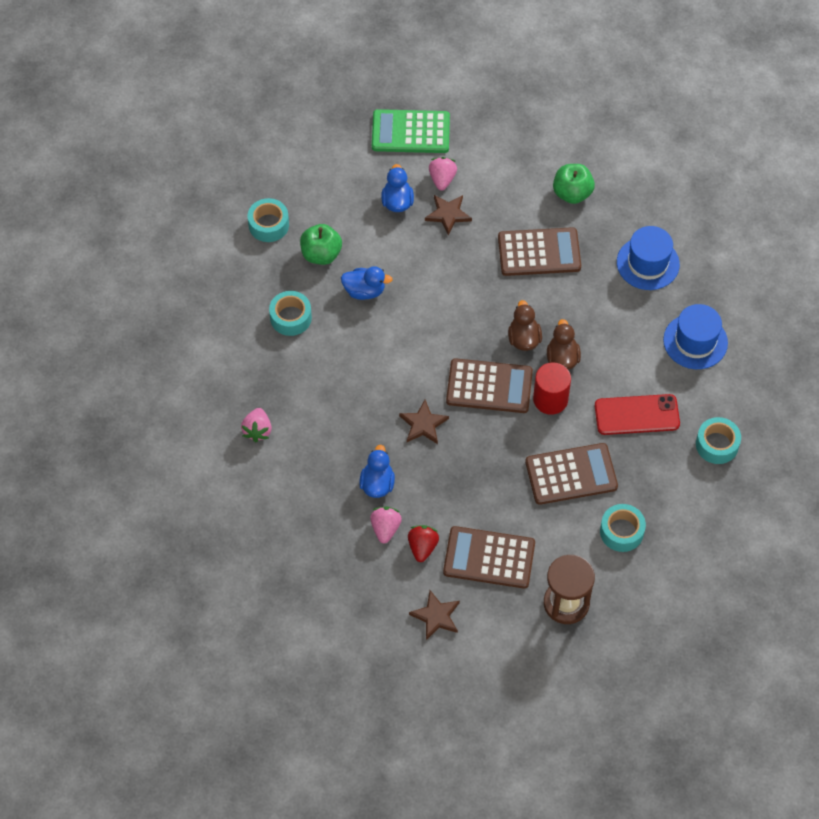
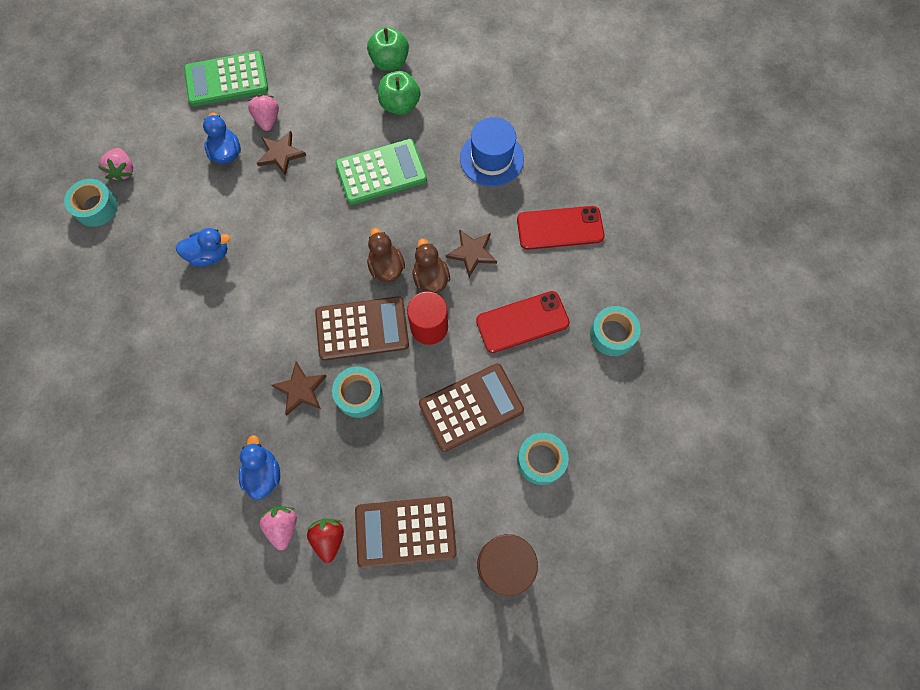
camera: 15 degrees left, 10 degrees up
pink strawberry [241,408,272,442] -> pink strawberry moved to [99,148,133,182]
turquoise tape [269,291,312,336] -> turquoise tape moved to [332,366,383,418]
green apple [300,224,342,265] -> green apple moved to [367,27,409,71]
brown star [409,590,460,640] -> brown star moved to [446,229,497,277]
brown calculator [498,227,581,276] -> green calculator [335,139,427,205]
blue hat [663,304,728,369] -> red phone [517,206,604,250]

